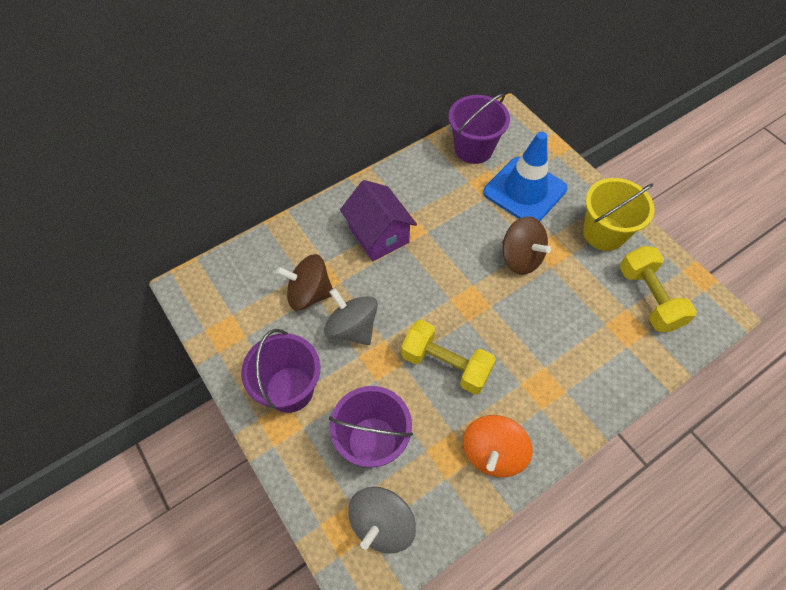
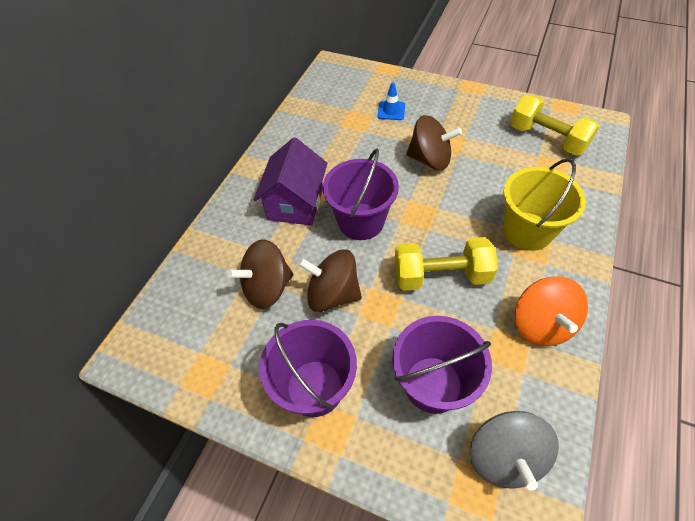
camera: 30 degrees left, 5 degrees down
grey spinning top [324,288,378,345] -> brown spinning top [298,249,362,312]
purple house [340,180,417,261] -> purple house turned 75 degrees clockwise [254,137,327,226]
purple bucket [448,94,510,164] -> purple bucket moved to [323,148,399,240]
blue traffic cone [483,132,567,221] -> blue traffic cone [377,82,405,120], size x0.42
yellow bucket [583,178,655,251] -> yellow bucket moved to [503,158,586,251]

